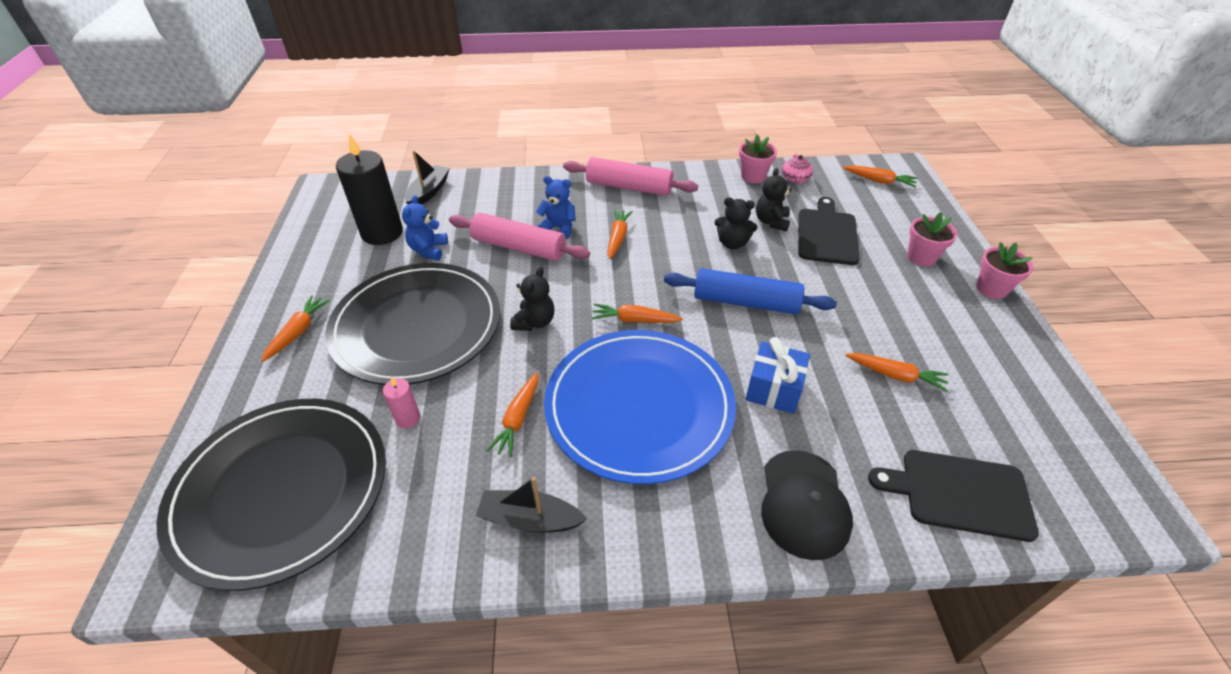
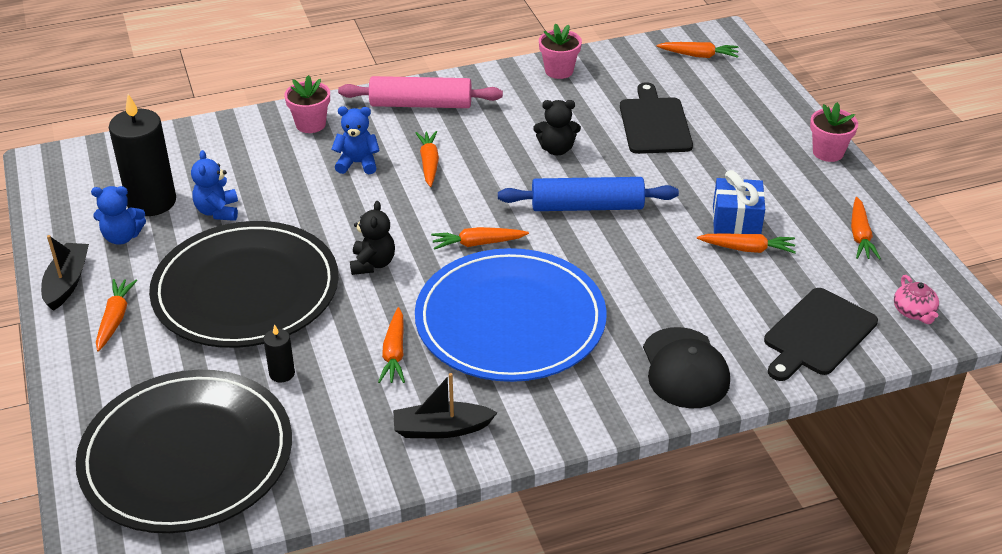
camera: 15 degrees left, 5 degrees down
pink candle [383,377,420,428] -> black candle [263,324,295,383]
black boat [405,150,450,205] -> black boat moved to [41,235,89,311]
pink rolling pin [449,213,590,261] -> none
blue gift [746,337,810,414] -> blue gift moved to [713,170,765,234]
black teddy bear [756,168,792,231] -> none
pink teapot [782,154,813,184] -> pink teapot moved to [894,275,939,324]
black cutting board [868,450,1039,542] -> black cutting board turned 45 degrees counterclockwise [764,288,878,381]
pink flower pot [907,212,957,266] -> pink flower pot moved to [284,75,330,133]
none -> blue teddy bear [91,186,146,245]
none -> orange carrot [851,197,881,260]

